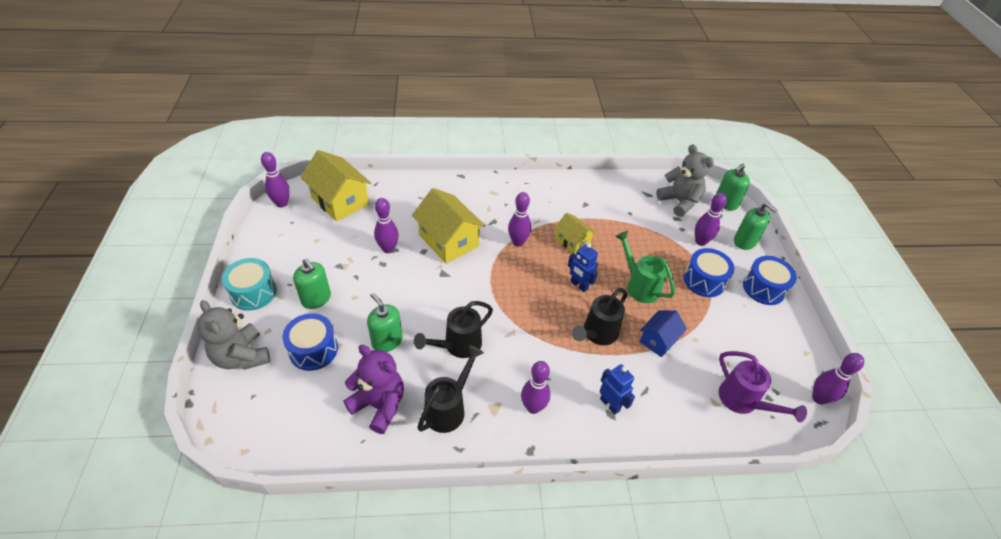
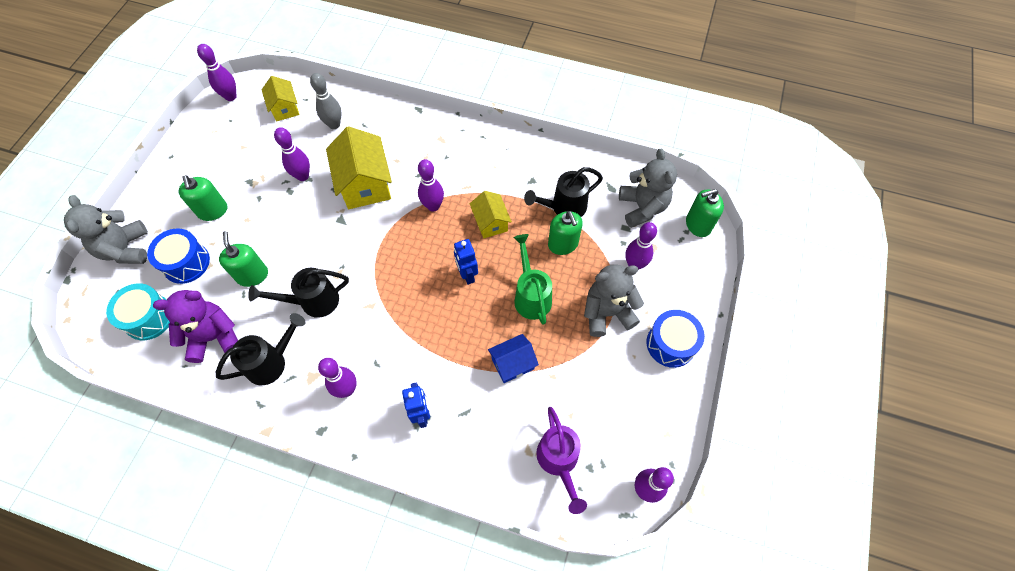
camera: 25 degrees right, 15 degrees up
turquoise drum [222,258,277,311] -> turquoise drum moved to [106,283,170,340]
yellow house [300,150,371,222] -> yellow house [262,76,299,121], size x0.58
purple teddy bear [343,345,404,434] -> purple teddy bear turned 75 degrees counterclockwise [153,290,238,363]
black watering can [572,288,627,345] -> black watering can moved to [524,167,603,217]
blue drum [683,248,734,297] -> grey teddy bear [584,264,644,337]
green soap dispenser [734,203,778,250] -> green soap dispenser moved to [548,211,583,255]
none -> grey bowling pin [310,73,342,129]

